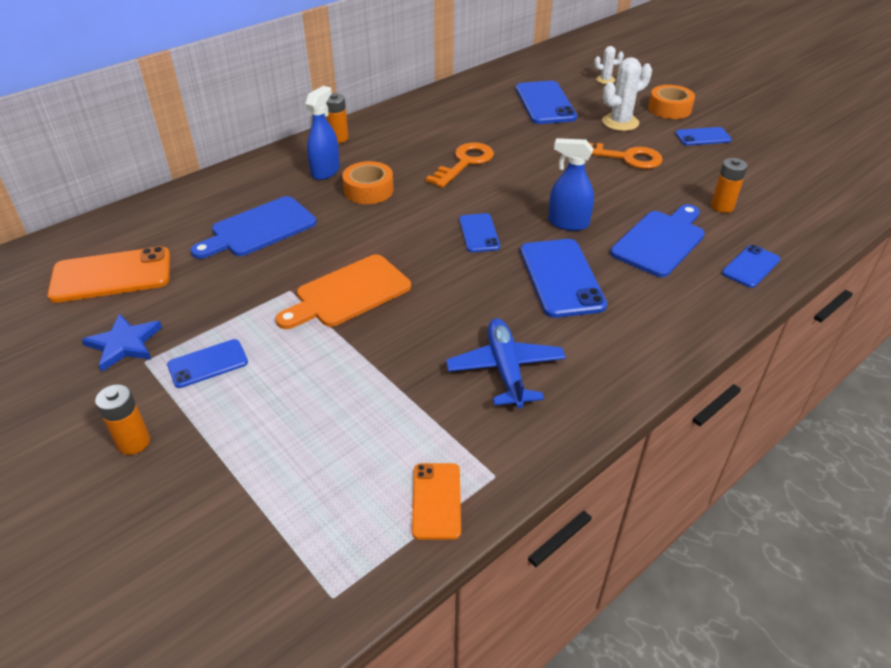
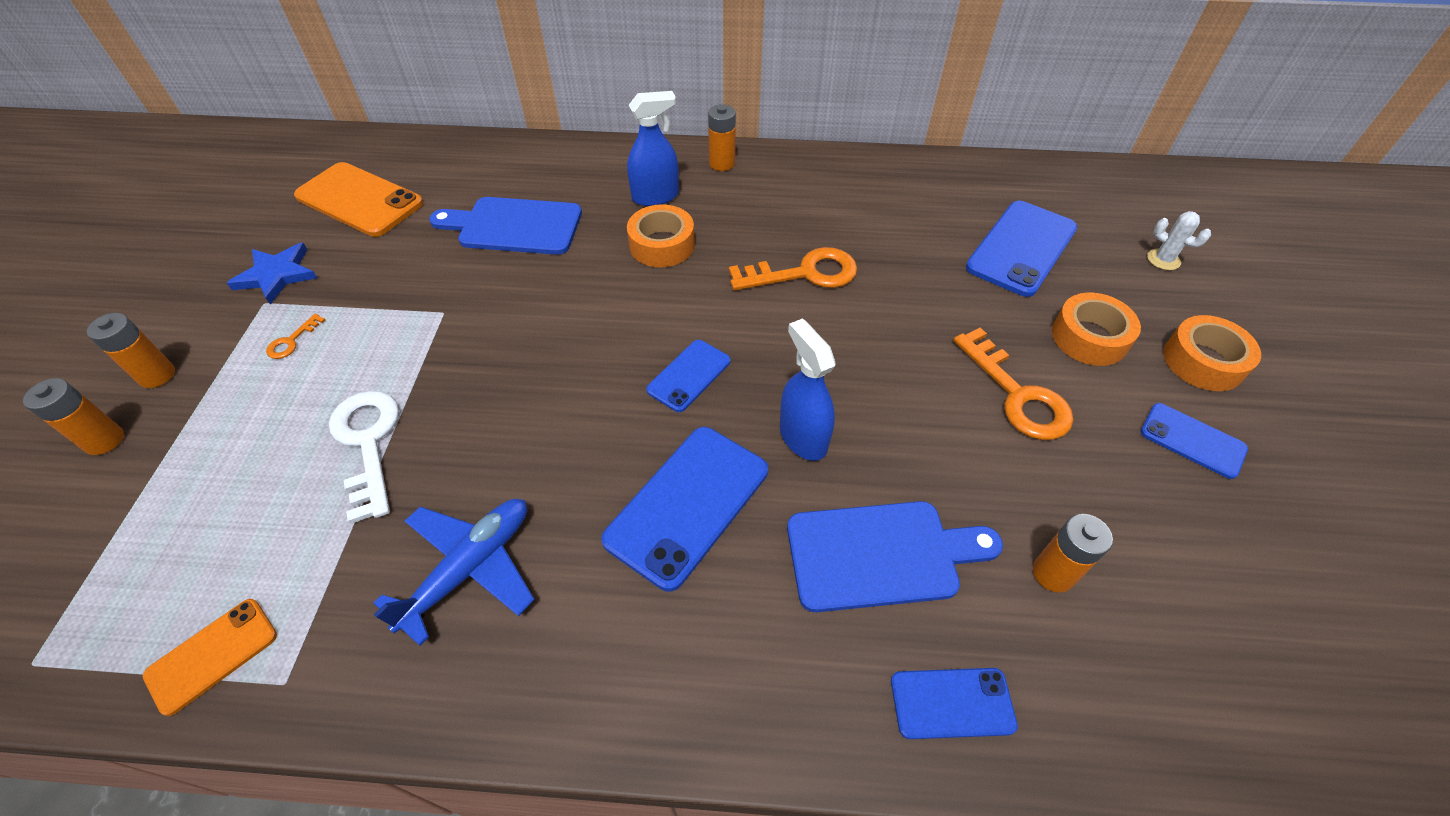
camera: 45 degrees right, 10 degrees up
blue phone [167,339,248,388] -> orange key [266,314,325,359]
orange cutting board [276,254,411,329] -> none
white cactus [602,57,652,131] -> orange tape [1052,293,1141,366]
none -> orange battery [23,378,124,455]
none -> white key [329,391,399,524]

